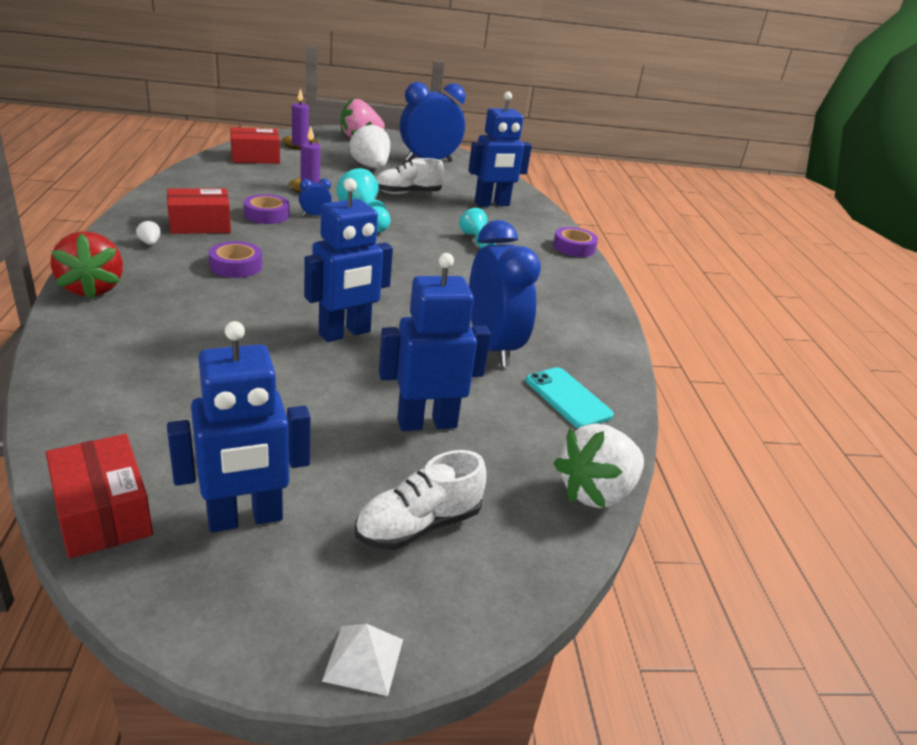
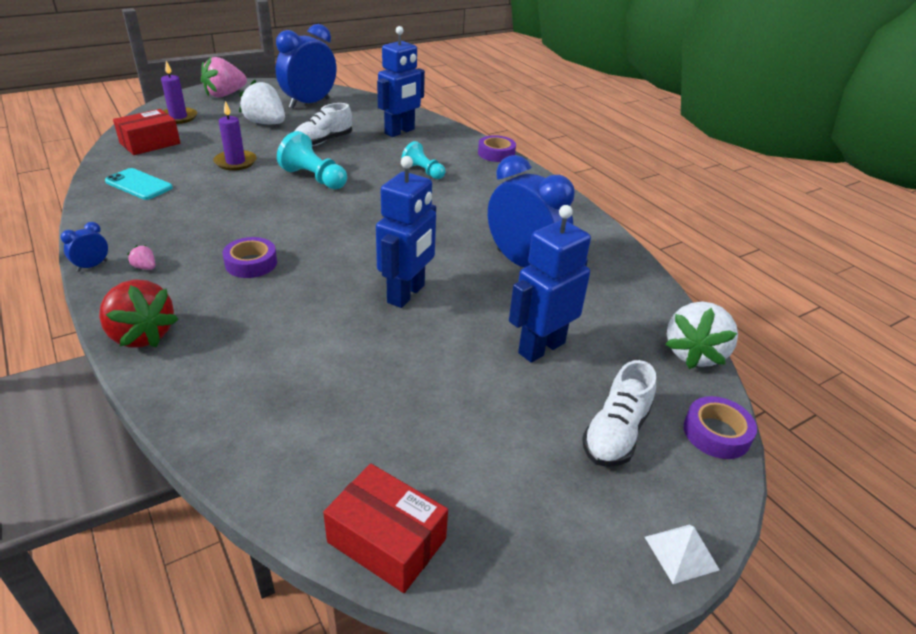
camera: 25 degrees left, 5 degrees up
white strawberry [136,219,161,245] -> pink strawberry [127,245,155,270]
red box [167,189,231,234] -> none
blue robot [167,321,311,533] -> none
purple tape [244,194,289,224] -> purple tape moved to [684,396,757,459]
blue clock [299,178,332,216] -> blue clock moved to [61,222,108,272]
turquoise phone [526,367,614,428] -> turquoise phone moved to [105,168,173,200]

